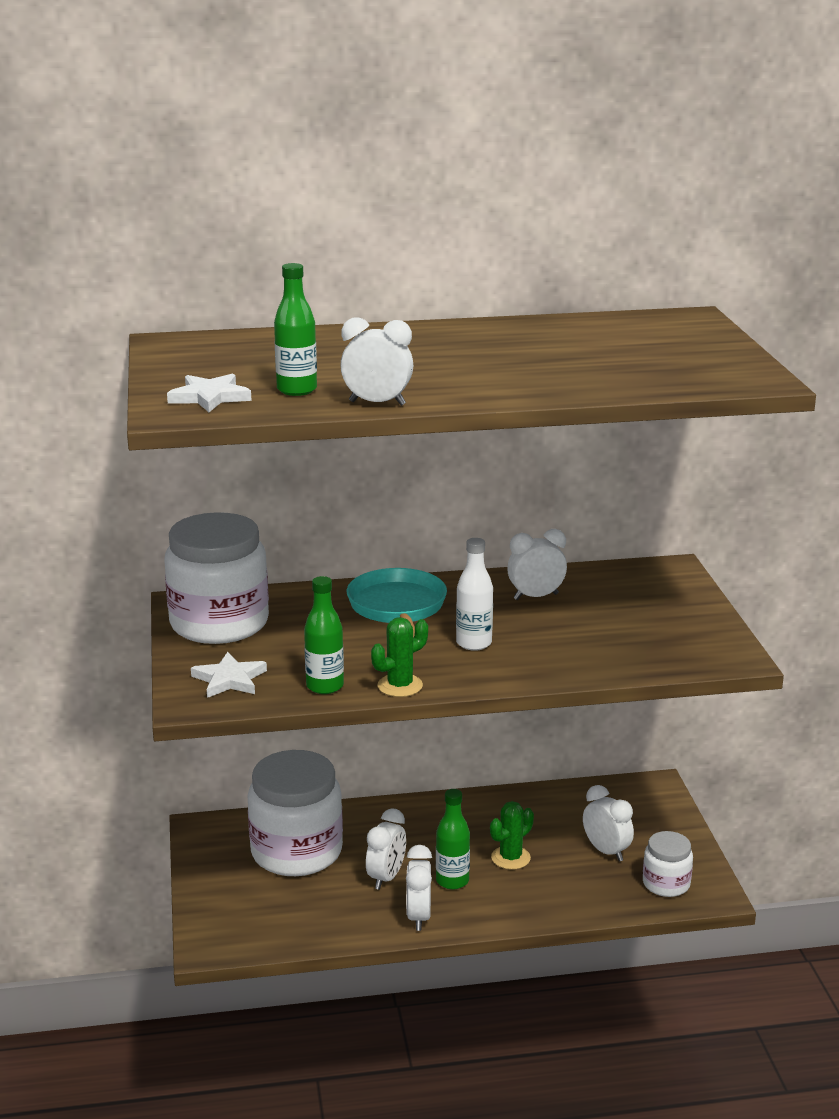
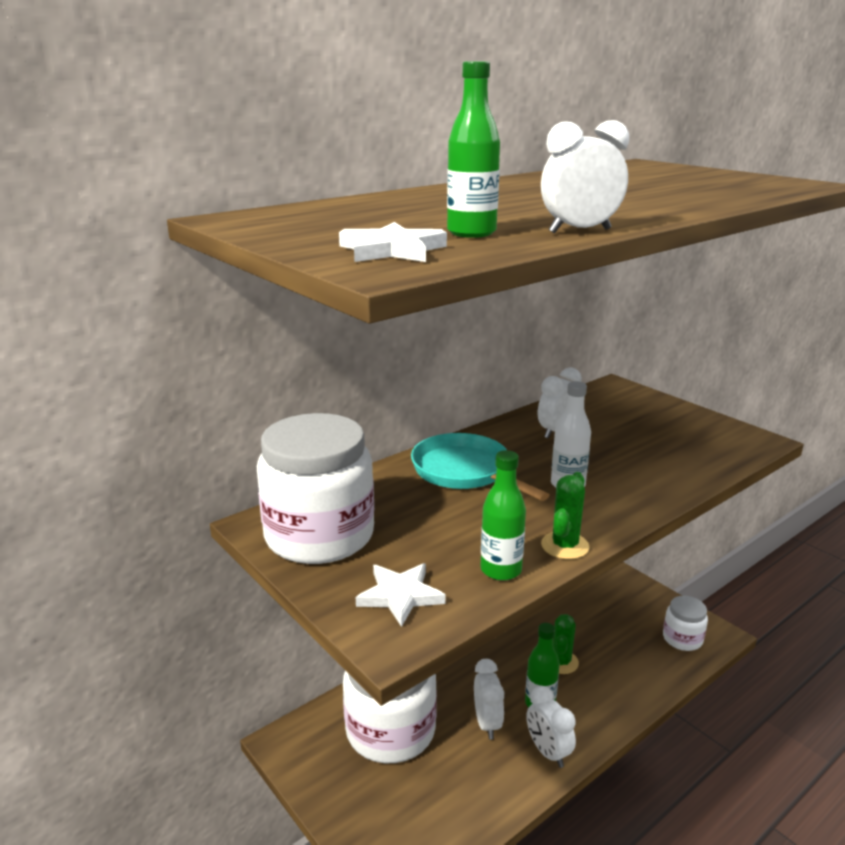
camera: 30 degrees left, 0 degrees up
white clock [583,785,634,862] -> none

